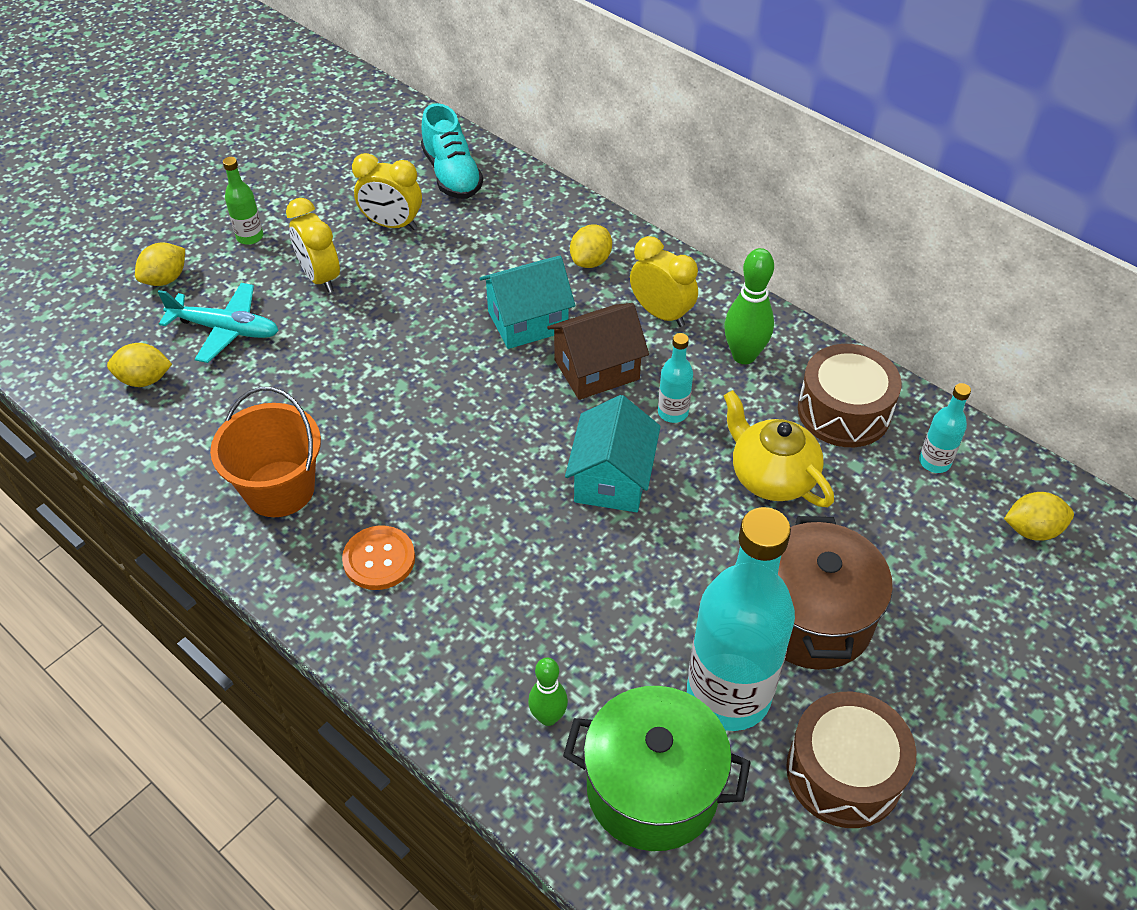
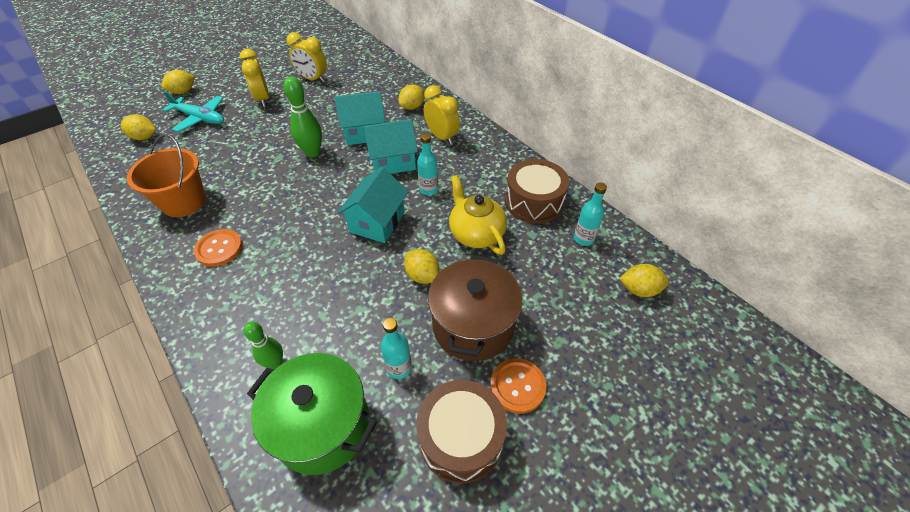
camera: 10 degrees right, 0 degrees up
green bottle [223,157,263,245] -> none
turquoise shoe [421,103,483,199] -> none
brown house [547,303,649,400] -> turquoise house [364,119,418,174]
turquoise bottle [687,507,795,731] -> turquoise bottle [381,318,412,379], size x0.43
green bowling pin [724,248,774,364] -> green bowling pin moved to [283,76,322,157]
none -> yellow lemon [404,249,440,284]
none -> orange button [490,358,546,414]

